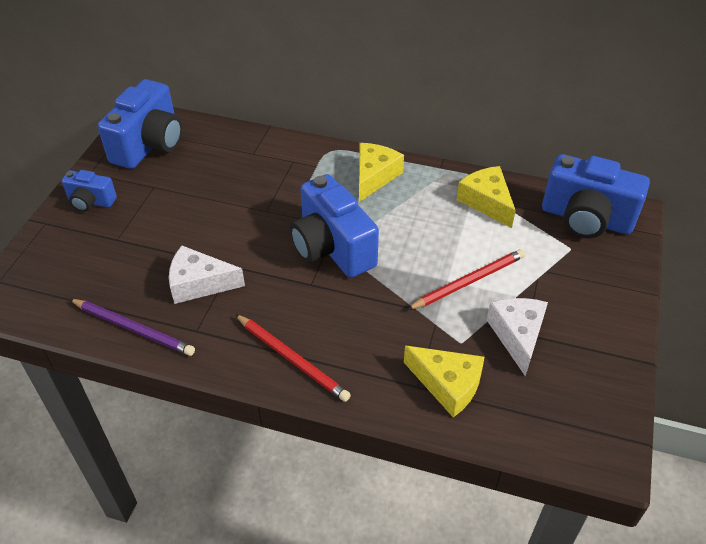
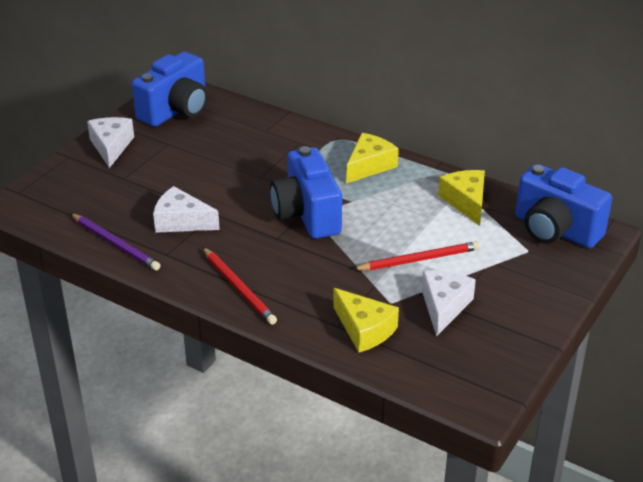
camera: 15 degrees right, 10 degrees down
blue camera [62,170,117,212] -> white cheese [87,117,134,168]

